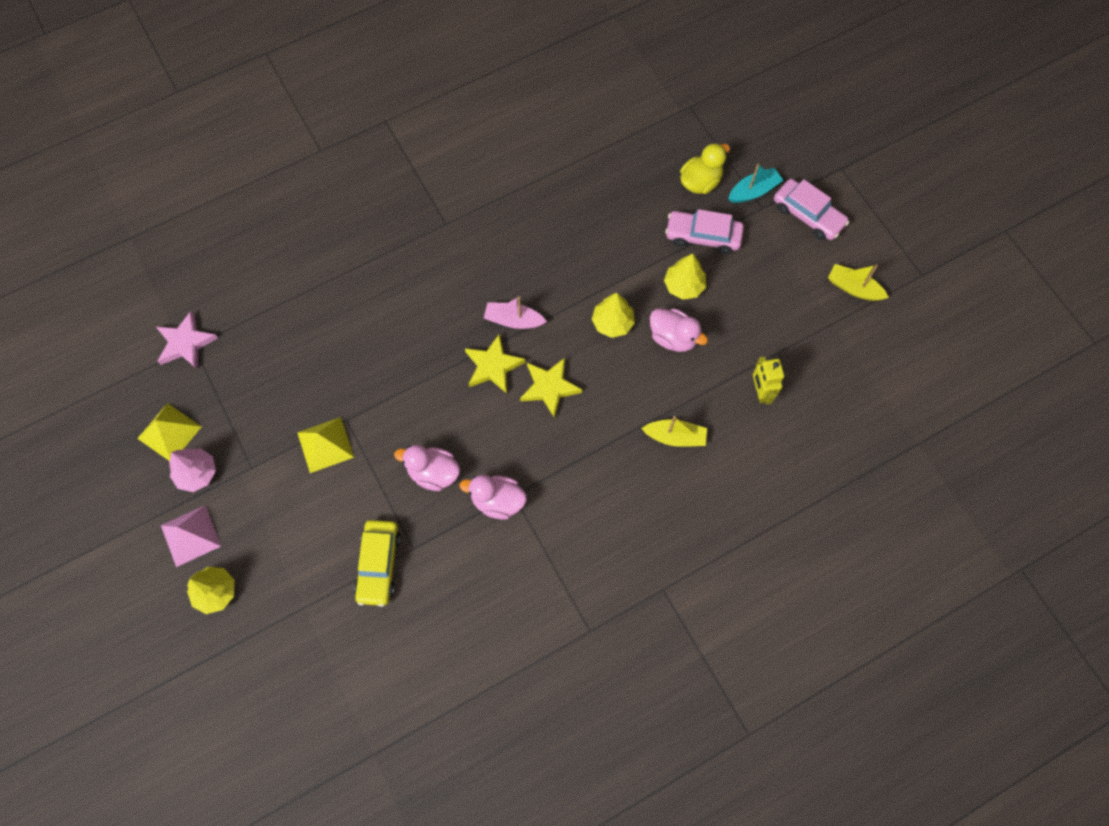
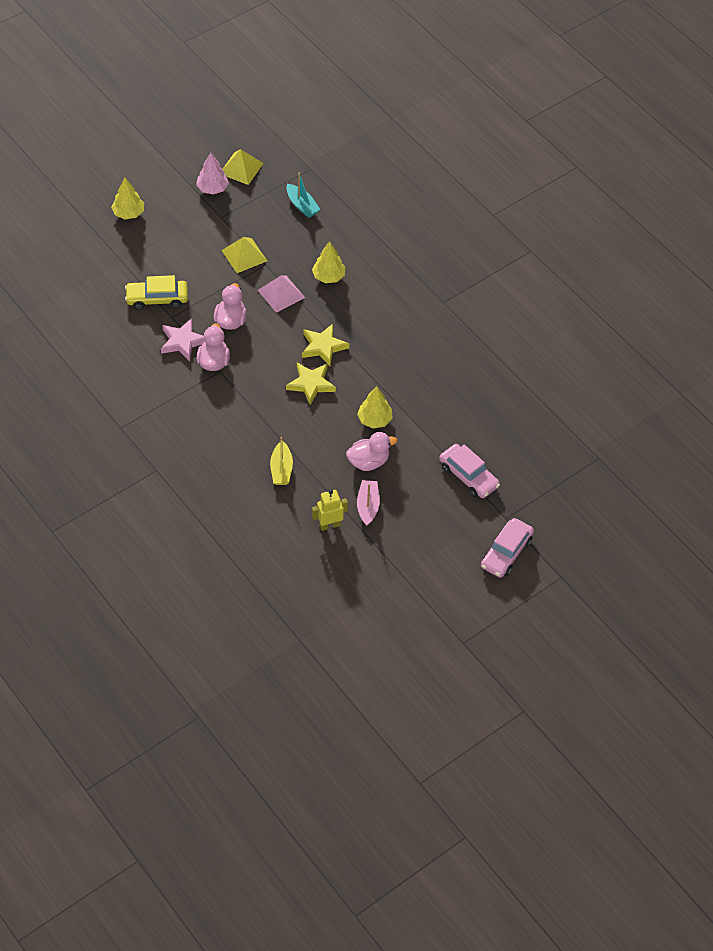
camera: 80 degrees right, 15 degrees down
pink star [156,311,218,369] -> pink star moved to [161,318,205,361]
pink pyramid [161,505,221,567] -> pink pyramid moved to [258,275,305,313]
pink boat [484,296,547,329] -> pink boat moved to [357,480,380,526]
pink duck [650,308,708,352] -> pink duck turned 135 degrees counterclockwise [346,432,397,471]
yellow tree [664,254,706,300] -> yellow tree moved to [312,241,345,283]
pink car [665,209,744,254] -> pink car turned 135 degrees clockwise [439,444,500,498]
yellow duck [680,143,730,194] -> none
turquoise boat [728,163,783,203] -> turquoise boat moved to [286,173,320,218]
yellow boat [828,264,889,301] -> none

